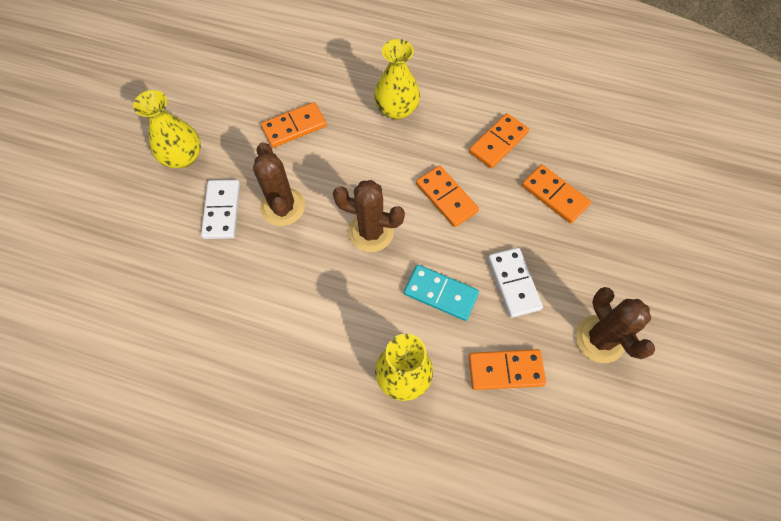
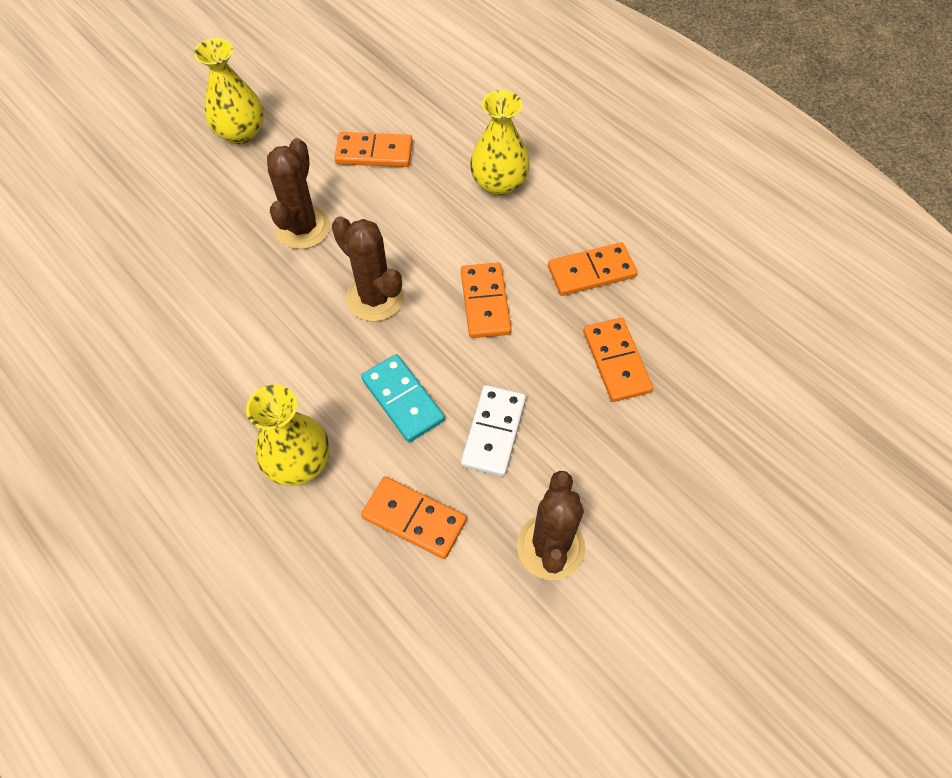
camera: 30 degrees right, 5 degrees down
white domino [201,180,240,239] -> none

